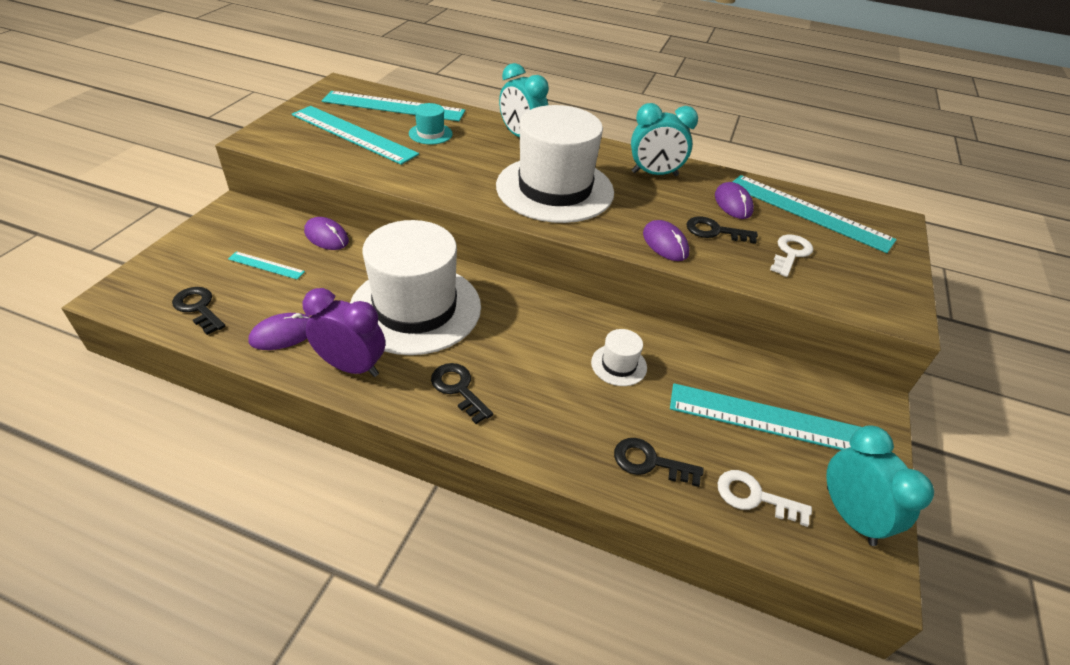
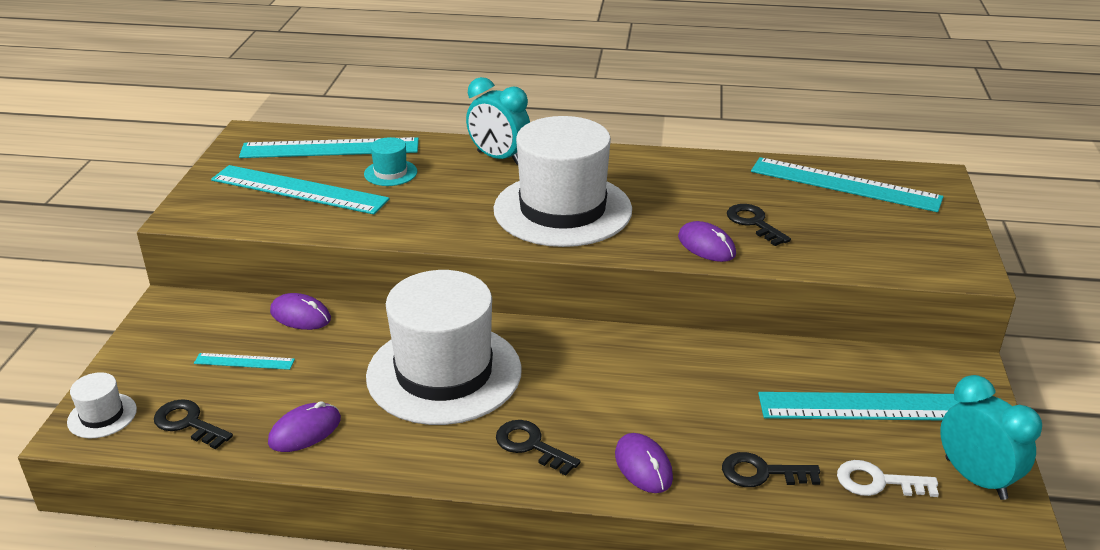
camera: 10 degrees left, 10 degrees down
purple clock [303,288,385,377] -> none
white hat [591,329,647,386] -> white hat moved to [67,372,137,438]
turquoise clock [631,103,698,176] -> none
black key [686,216,758,244] -> black key turned 60 degrees clockwise [727,204,791,246]
purple mouse [715,182,754,219] -> purple mouse moved to [615,433,673,493]
white key [770,235,813,277] -> none

